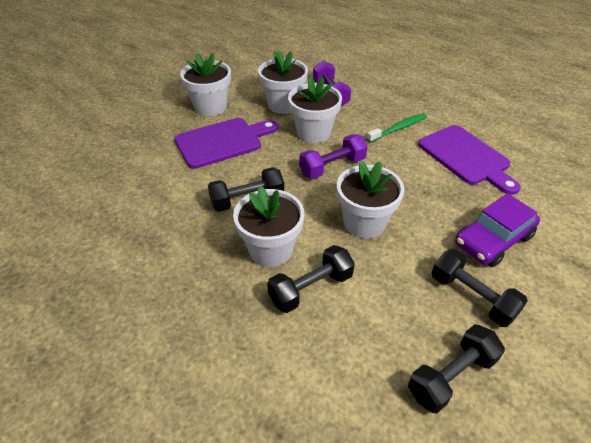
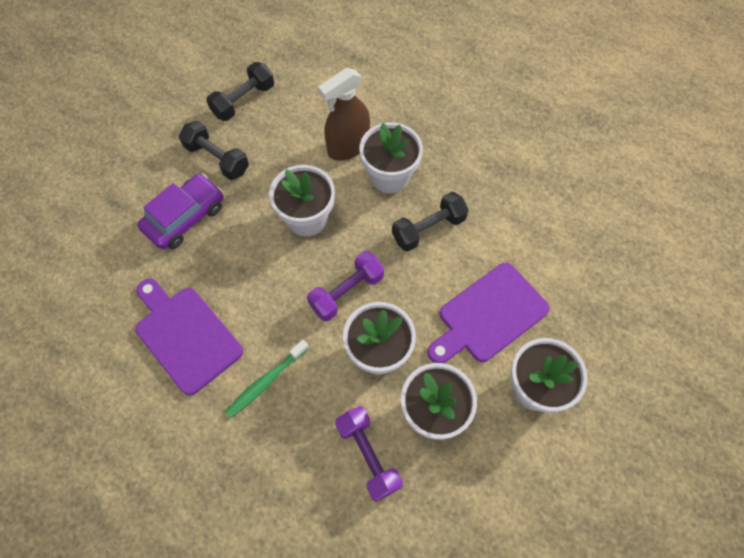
camera: 170 degrees right, 20 degrees up
black dumbbell [267,245,355,313] -> brown spray bottle [318,68,370,161]

